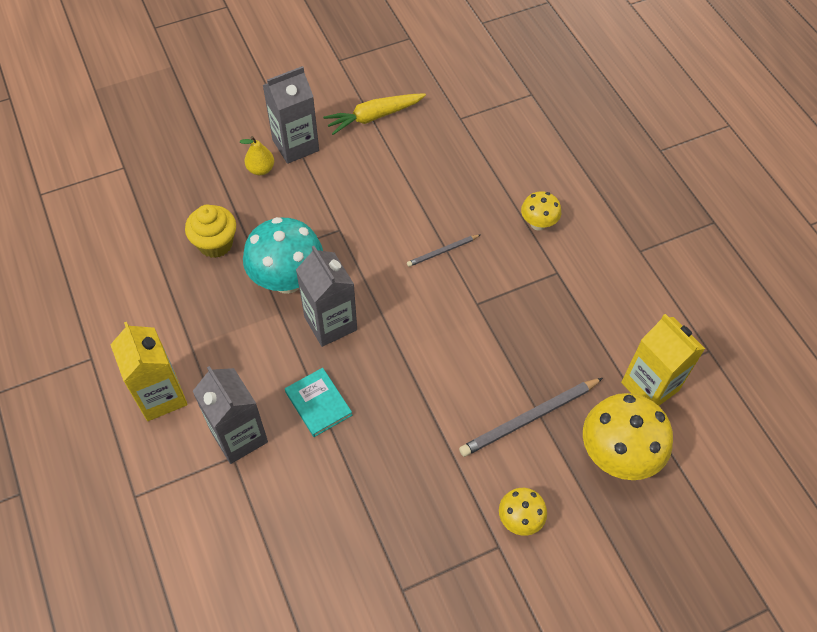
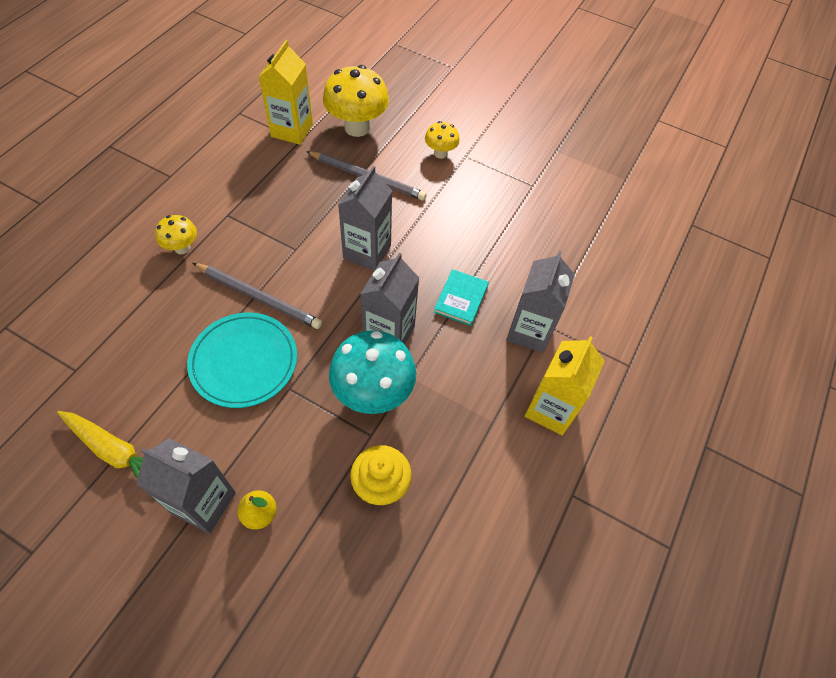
camera: 130 degrees left, 0 degrees up
grey pencil [407,235,480,267] -> grey pencil [193,263,322,329], size x1.84
none -> turquoise plate [187,313,297,408]
none -> grey carton [338,166,392,271]

